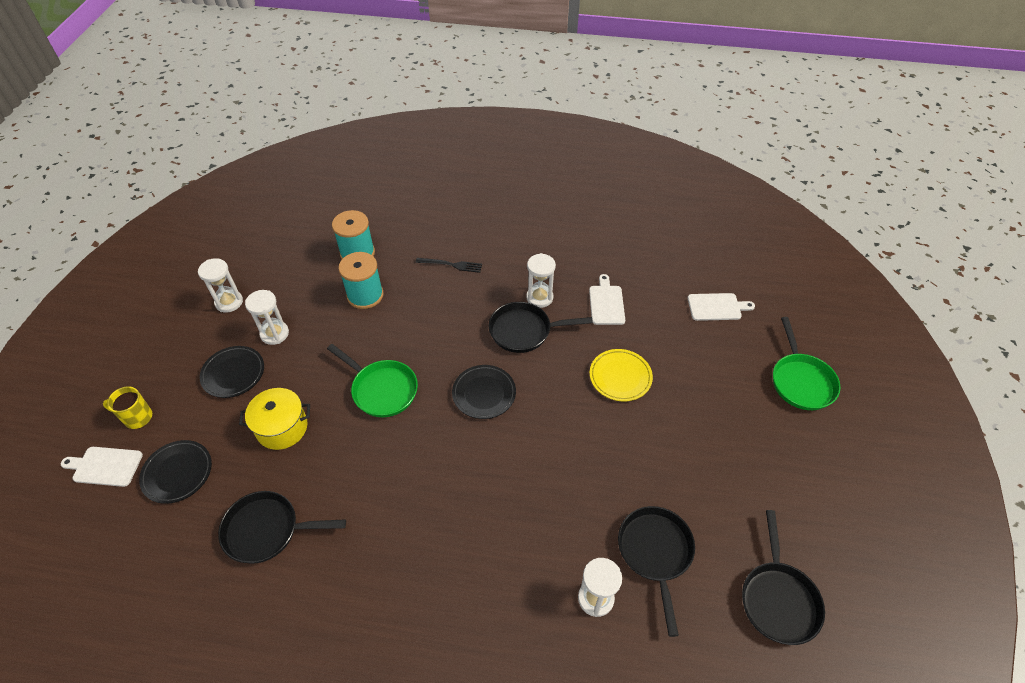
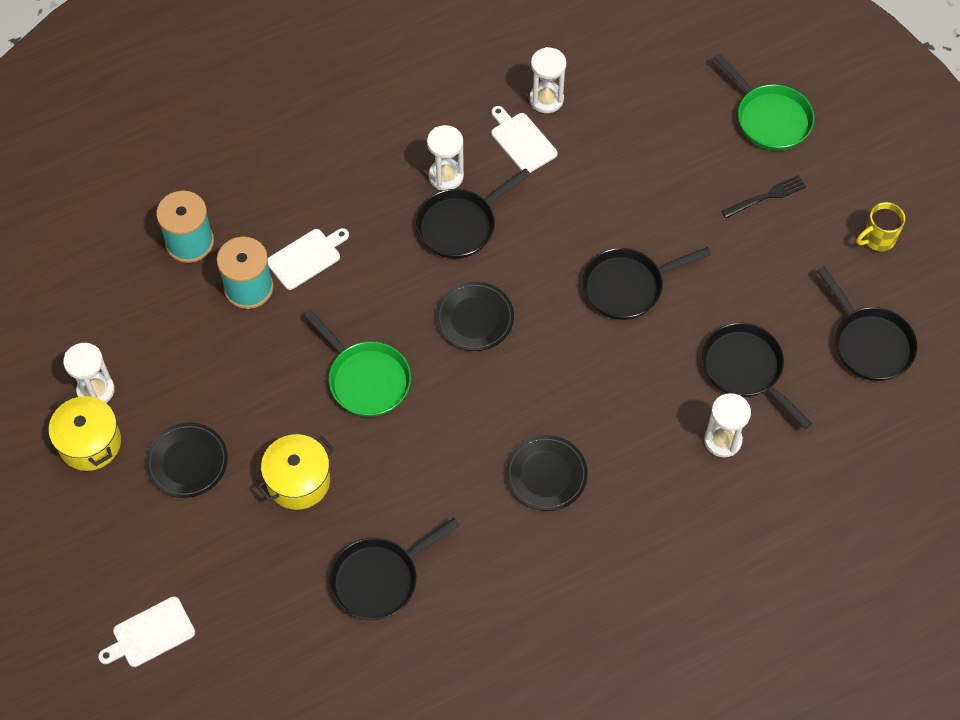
camera: 35 degrees left, 10 degrees up
yellow mug [103,386,152,429] -> yellow mug moved to [856,202,905,251]
black plate [139,440,212,504] -> black plate moved to [506,435,588,511]
white hourglass [245,290,289,345] -> white hourglass moved to [529,47,566,113]
green pan [327,344,418,417] -> green pan turned 45 degrees clockwise [304,310,411,417]
black fork [416,258,482,273] -> black fork moved to [722,175,806,218]
yellow plate [590,349,653,401] -> none
white cutting board [687,293,755,321] -> white cutting board moved to [268,228,349,290]
none -> yellow pot [49,394,121,471]
none -> black pan [582,247,711,320]

